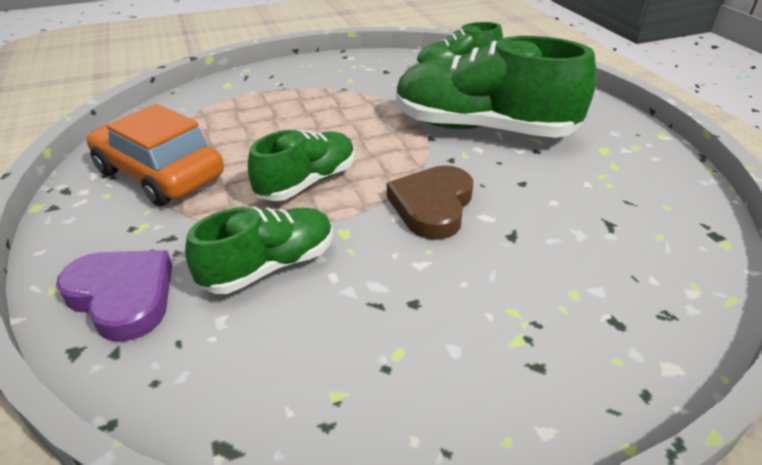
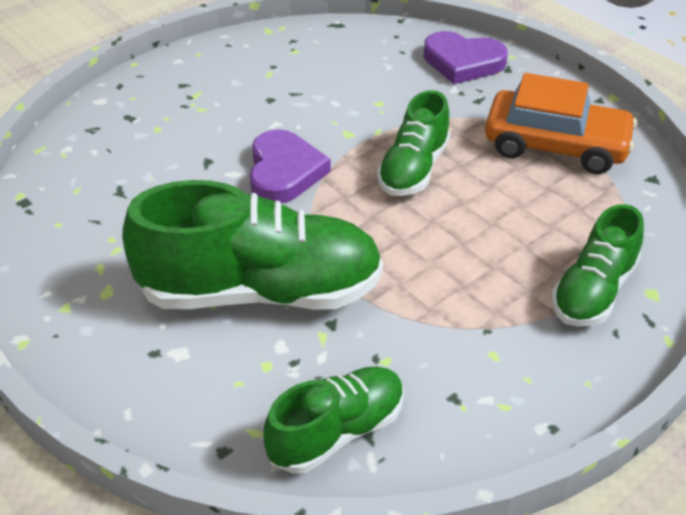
camera: 160 degrees right, 5 degrees up
green shoe [185,207,333,294] -> green shoe moved to [552,204,644,326]
brown heart [387,165,473,240] -> purple heart [250,129,331,203]

